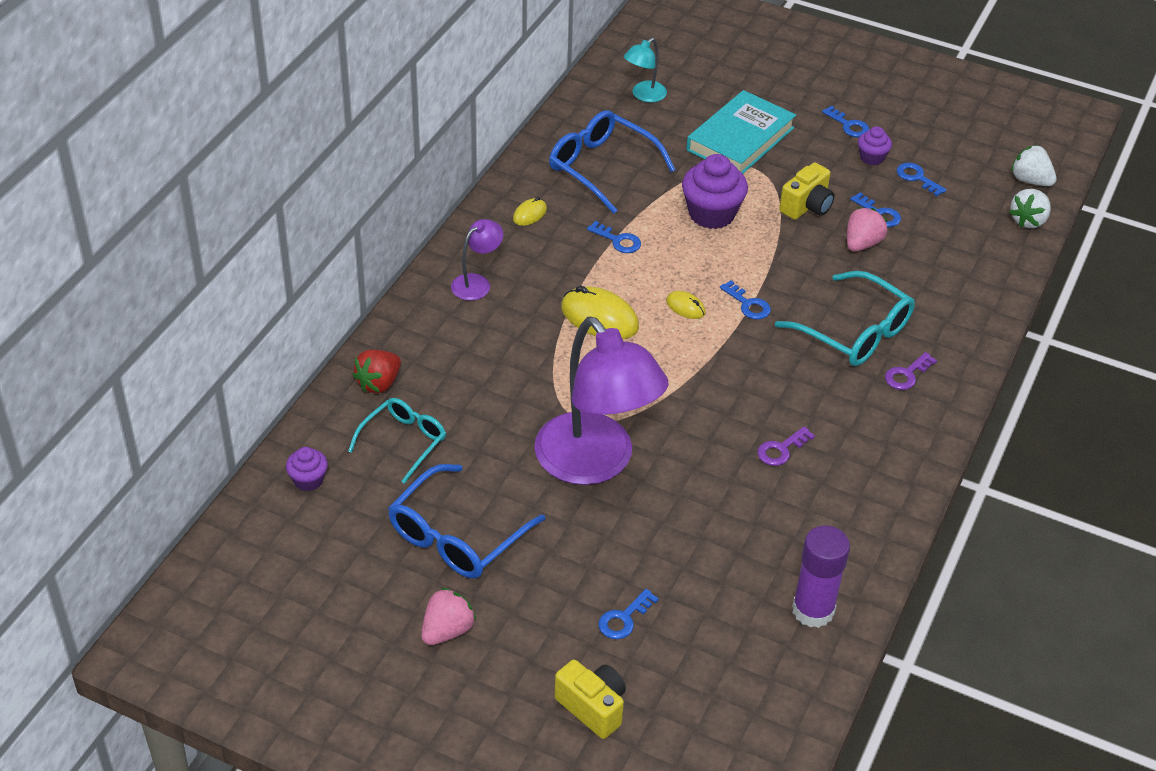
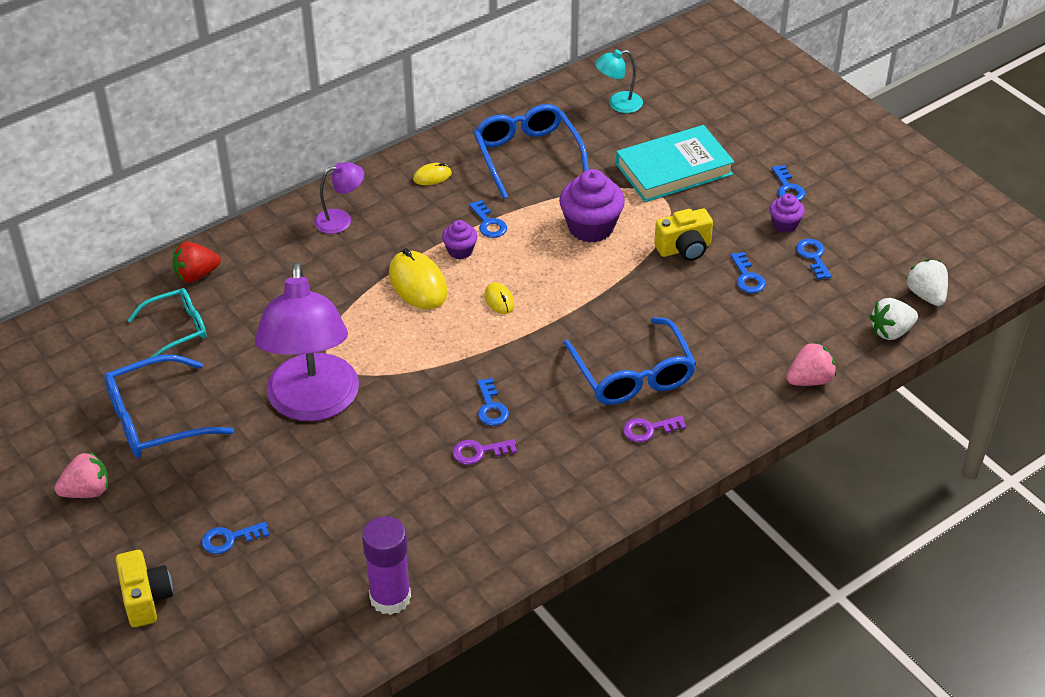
camera: 30 degrees right, 0 degrees up
purple cupcake [286,447,328,491] -> purple cupcake moved to [442,220,478,259]
blue key [720,280,771,320] -> blue key moved to [478,378,509,426]
turquoise glasses [775,271,915,366] -> blue glasses [563,317,696,405]
pink strawberry [847,207,887,252] -> pink strawberry moved to [786,342,837,386]

